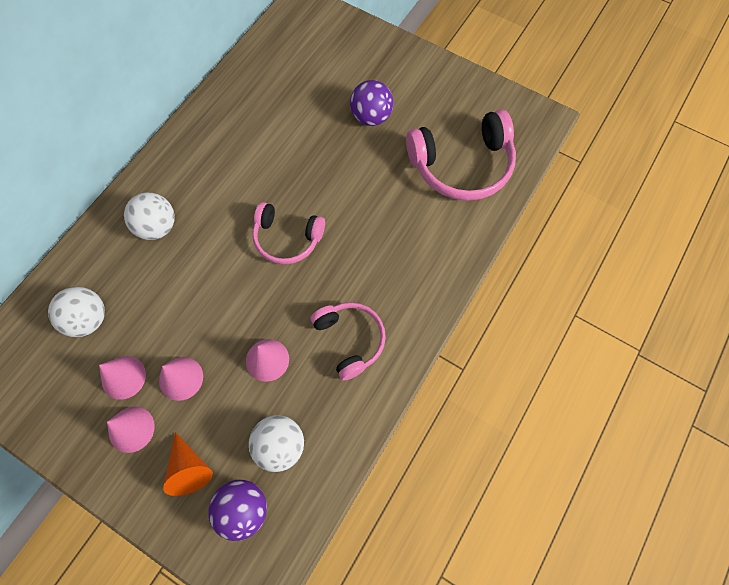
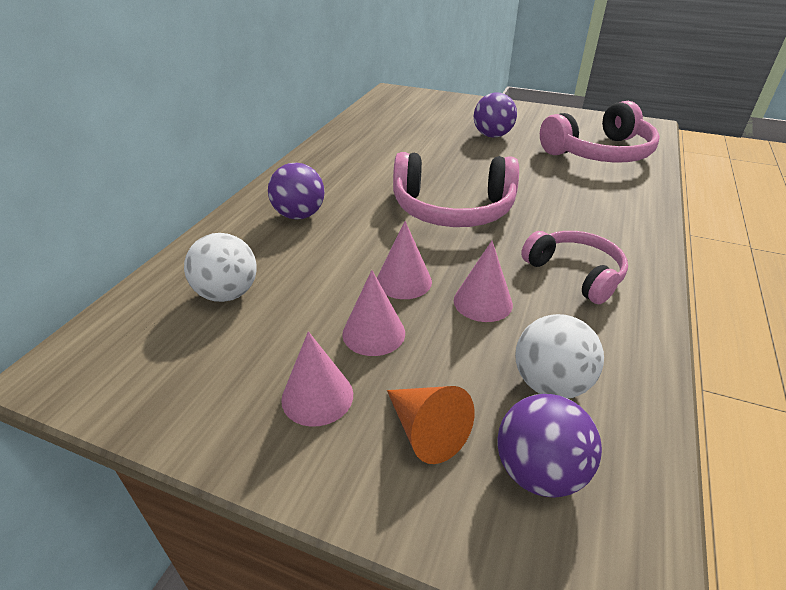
camera: 10 degrees left, 30 degrees down
pink cone [99,356,146,400] -> pink cone moved to [377,221,432,299]
white ball [124,192,175,240] -> purple ball [268,163,325,220]
pink headphones [252,202,325,264] -> pink headphones [393,152,519,227], size x1.57

